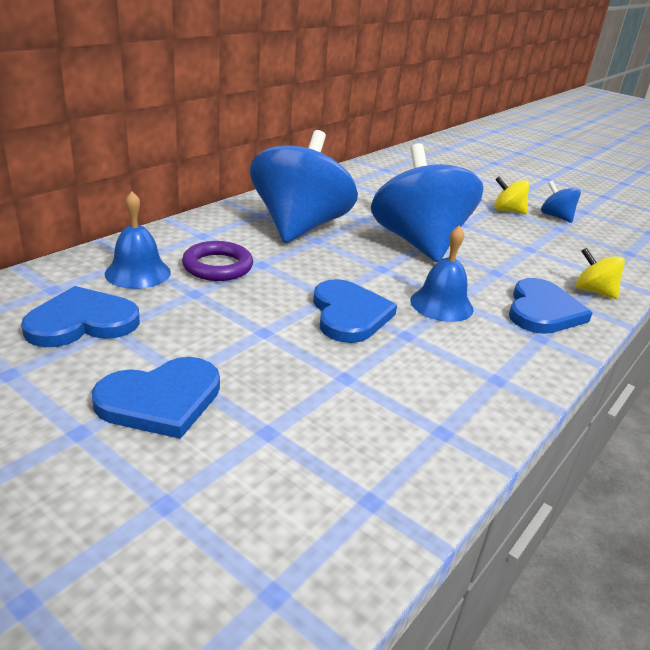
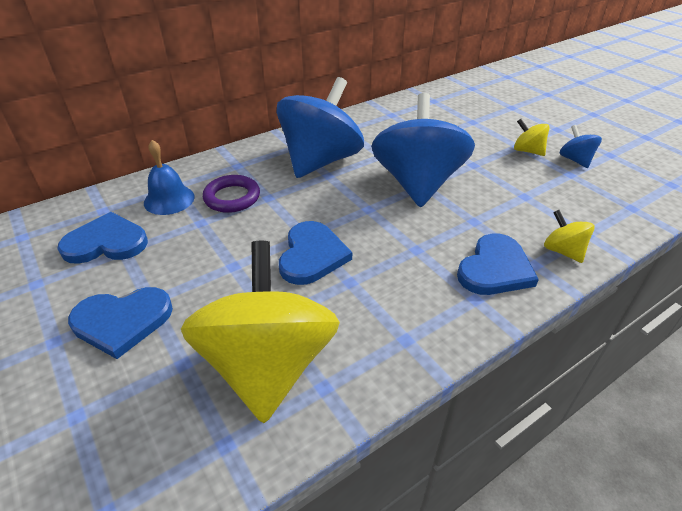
camera: 20 degrees right, 10 degrees up
blue bell [410,226,473,322] -> none
none -> yellow spinning top [181,241,340,423]

